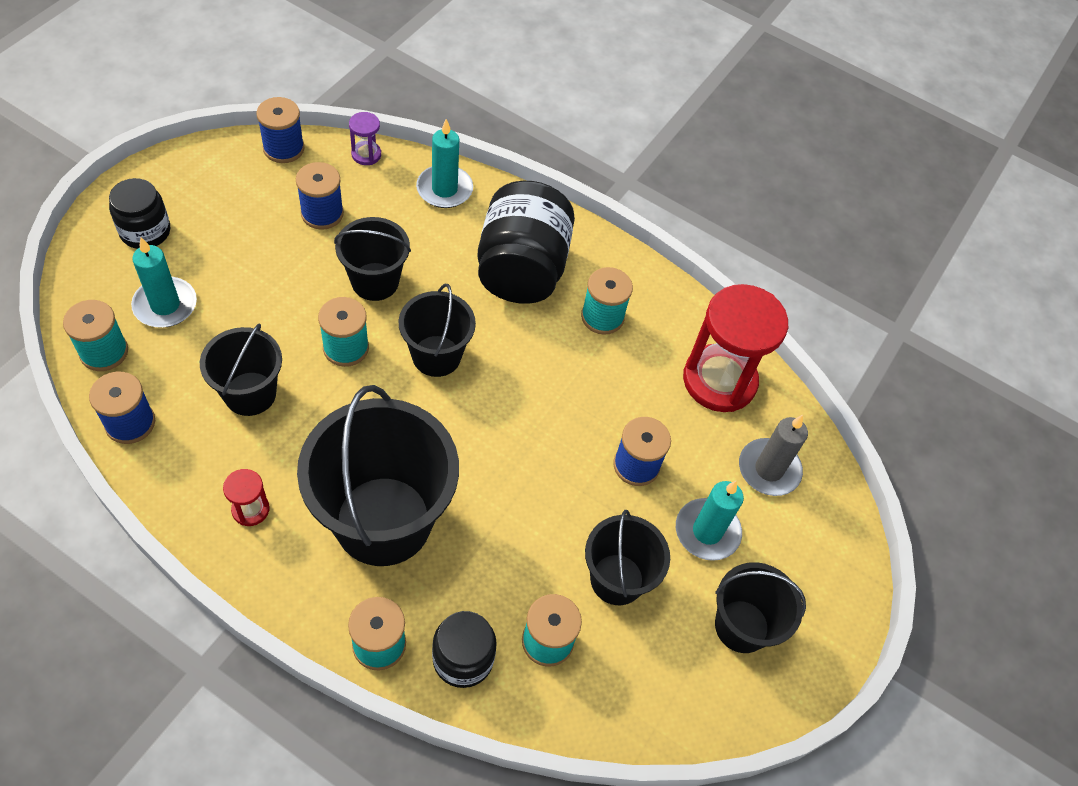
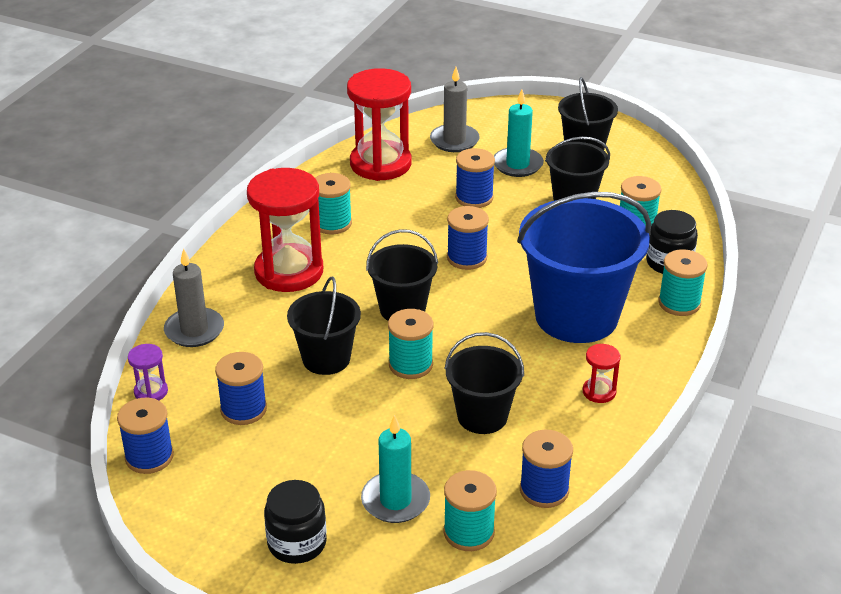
camera: 90 degrees left, 20 degrees down
black bucket [297,385,459,566] -> blue bucket [517,192,651,343]
turquoise candle [416,119,473,208] -> grey candle [164,248,224,347]
black jar [478,181,575,304] -> red hourglass [247,168,323,292]
none -> blue spool [447,206,489,270]

